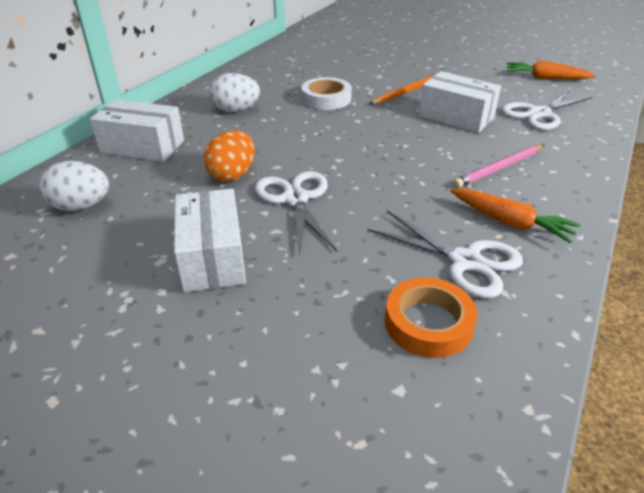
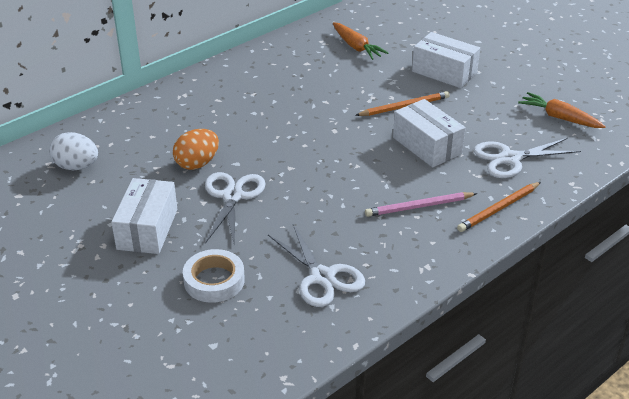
camera: 20 degrees right, 0 degrees up
white box [90,100,184,162] -> white box moved to [412,32,480,88]
white egg [209,73,260,112] -> none
white tape [301,77,352,110] -> white tape moved to [183,249,245,303]
orange tape [385,277,477,358] -> none
orange carrot [450,189,581,243] -> orange carrot moved to [333,22,389,60]
none -> orange pencil [457,182,541,232]

